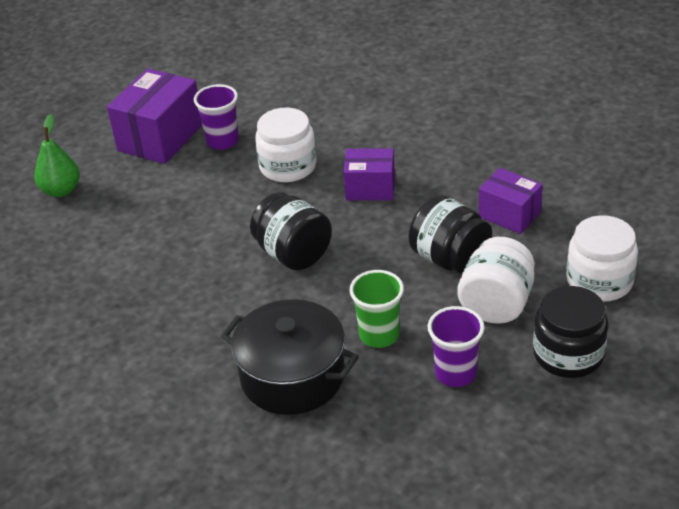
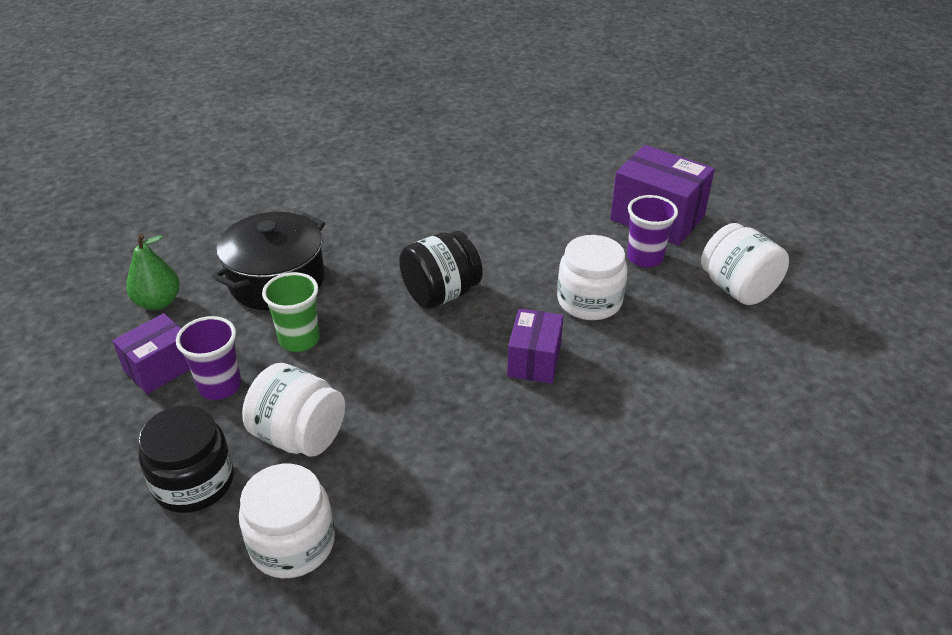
camera: 95 degrees right, 0 degrees up
green pear [34,114,80,197] -> green pear moved to [126,233,180,310]
black jar [408,195,492,274] -> none
purple box [478,168,543,234] -> purple box moved to [113,313,190,394]
none -> white jar [701,223,789,305]

